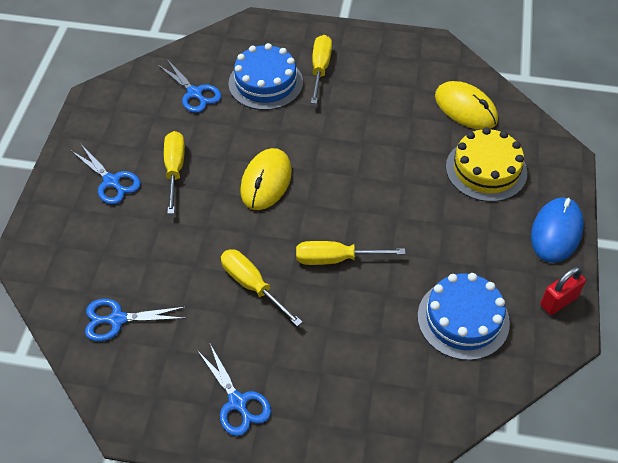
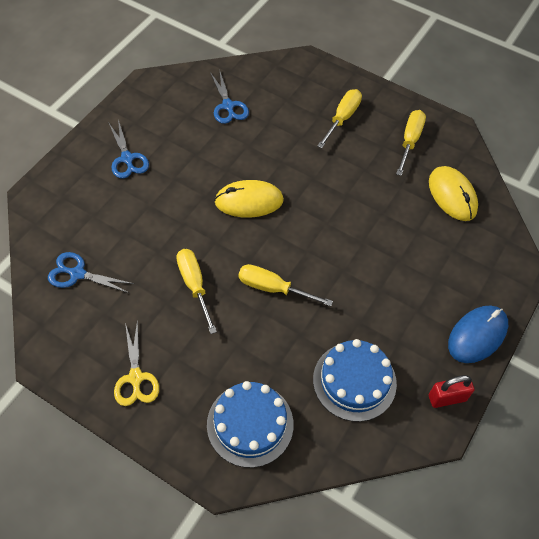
camera: 20 degrees right, 5 degrees up
yellow screwdriver [164,131,185,214] -> yellow screwdriver moved to [396,110,426,176]
blue scissors [197,342,271,436] -> yellow scissors [114,320,159,406]
blue cake [228,43,303,110] -> blue cake moved to [207,381,294,468]
yellow mouse [240,148,292,210] -> yellow mouse turned 45 degrees clockwise [214,180,284,218]
yellow cake [446,127,527,202] -> none

